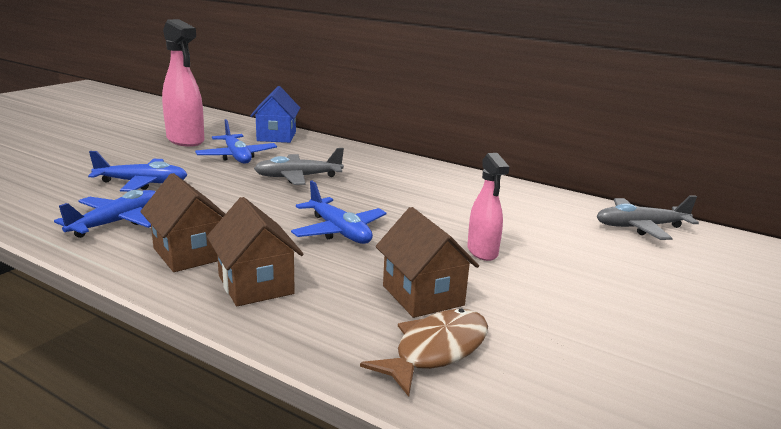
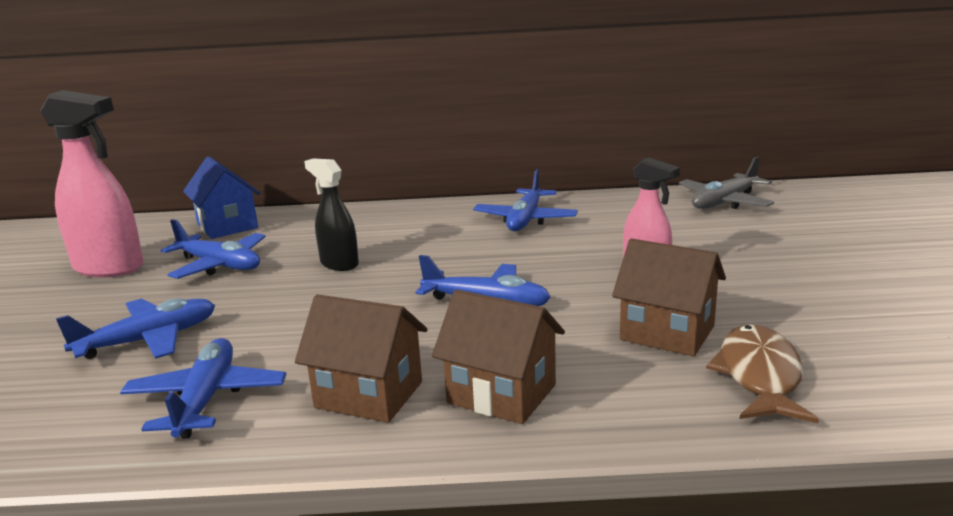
camera: 30 degrees left, 0 degrees up
grey plane [254,148,344,185] -> black spray bottle [304,158,359,271]
none -> blue plane [473,169,578,231]

